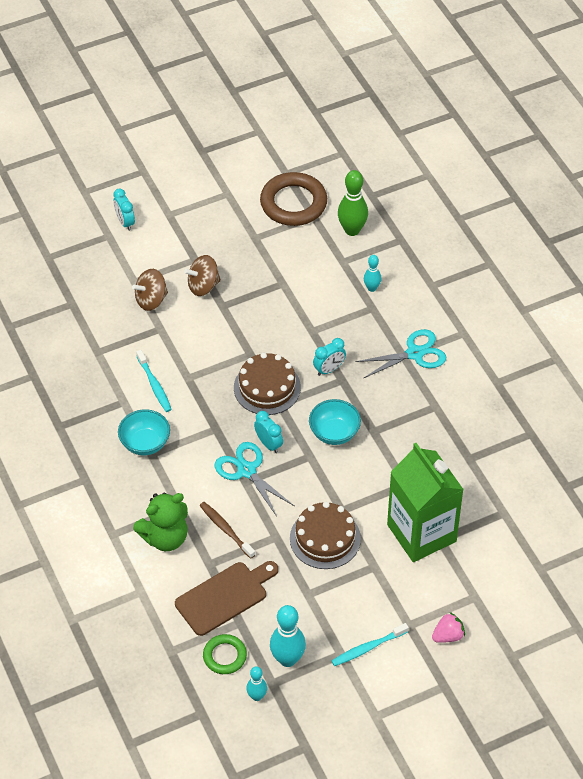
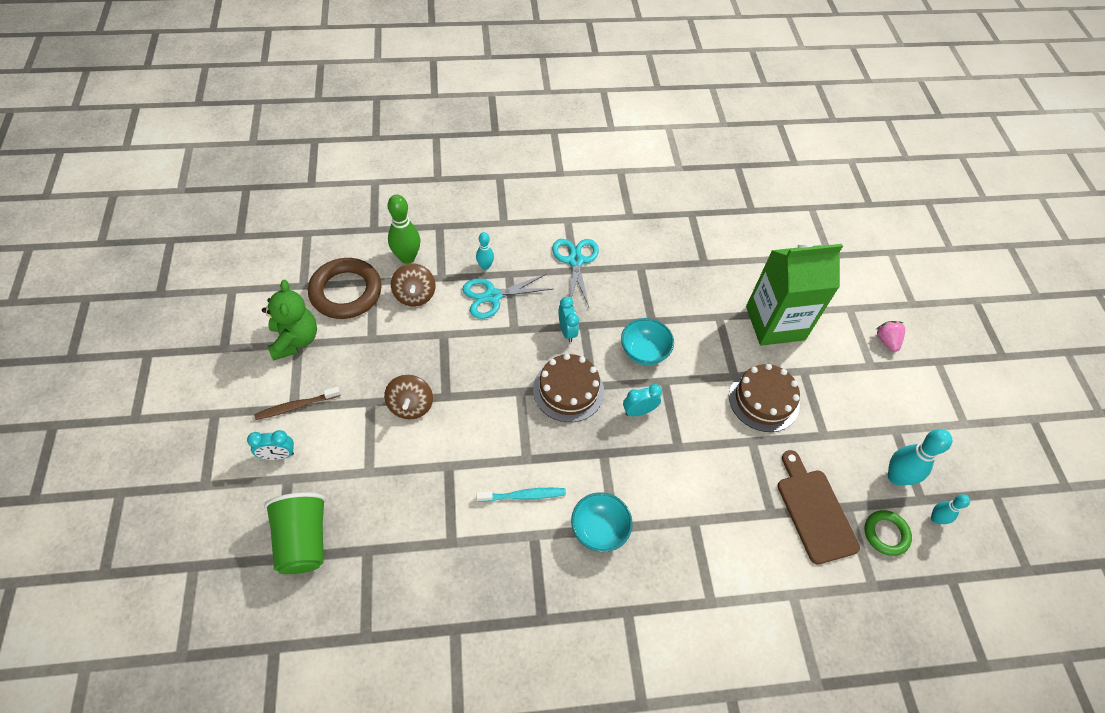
camera: 75 degrees left, 5 degrees up
brown spinning top [132,269,168,311] -> brown spinning top moved to [391,263,435,307]
green teddy bear [133,492,188,551] -> green teddy bear moved to [262,280,317,361]
brown toothbrush [200,502,255,559] -> brown toothbrush moved to [254,386,341,420]
turquoise scissors [215,442,294,517] -> turquoise scissors moved to [462,274,552,319]
turquoise toothbrush [332,623,409,666] -> none
none -> green cup [264,492,327,574]

